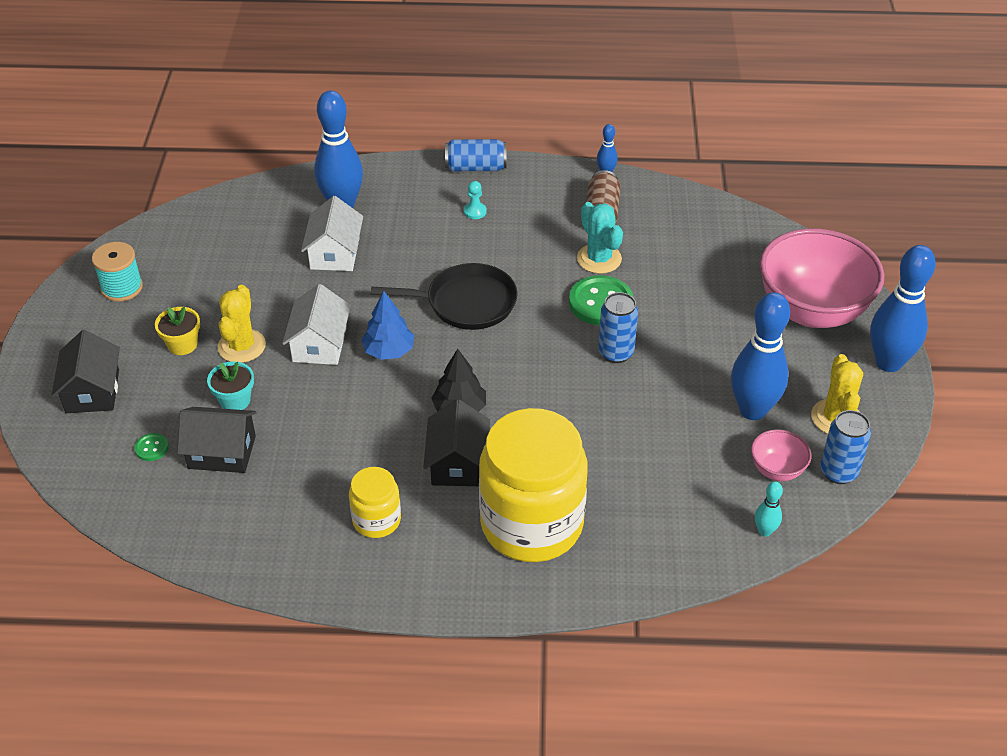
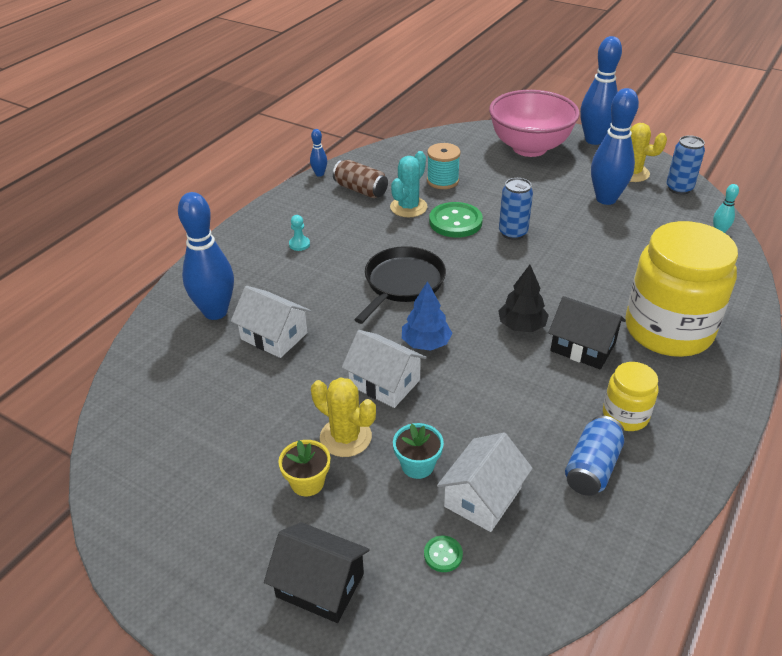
camera: 60 degrees left, 5 degrees down
turquoise spool [92,242,143,302] -> turquoise spool moved to [427,143,461,189]
black house [177,407,257,473] -> white house [437,433,533,532]
blue can [445,139,506,171] -> blue can moved to [565,416,624,496]
turquoise cactus [577,202,623,274] -> turquoise cactus turned 60 degrees counterclockwise [390,151,428,217]
pink bowl [751,429,812,481] -> none

